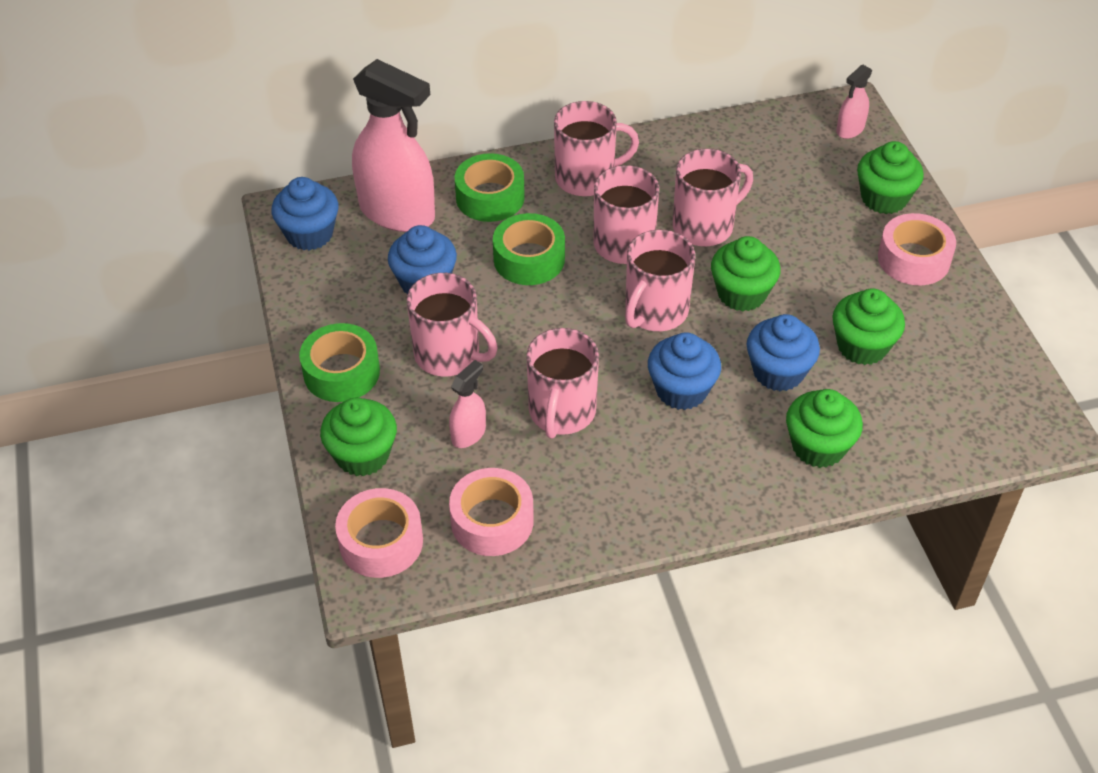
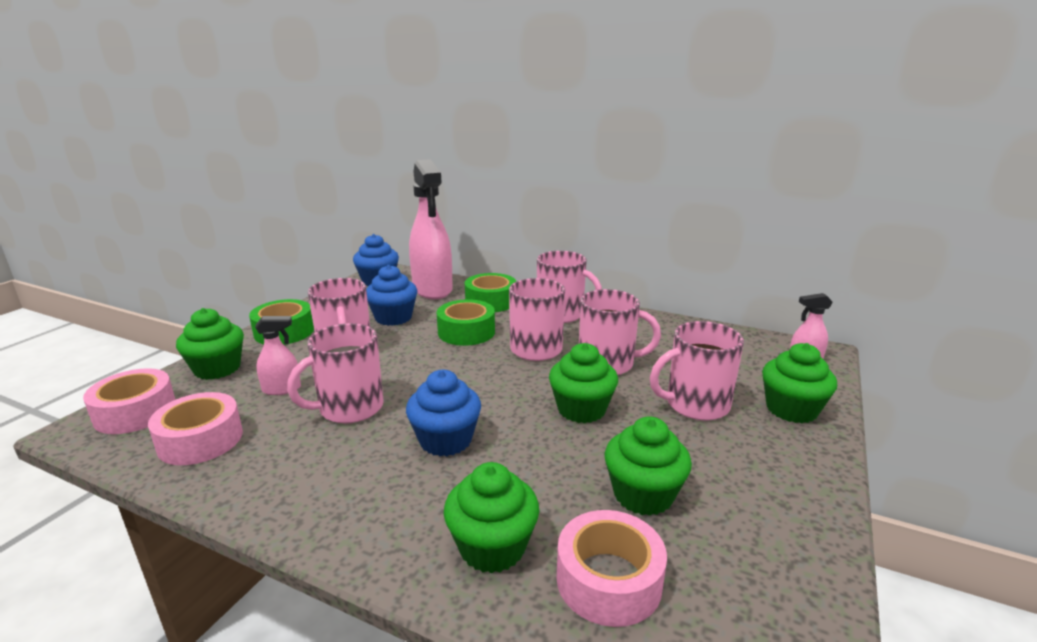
camera: 40 degrees right, 25 degrees down
pink mug [625,230,695,331] -> pink mug moved to [650,321,744,420]
blue cupcake [747,314,820,391] -> none
pink tape [878,213,956,285] -> pink tape moved to [557,510,667,627]

